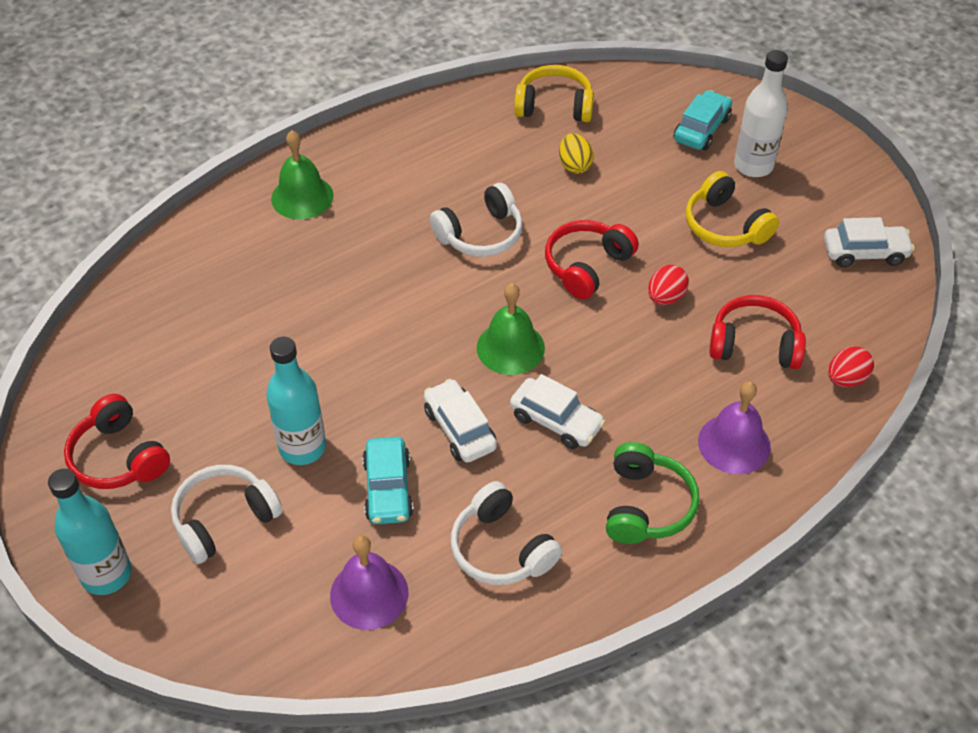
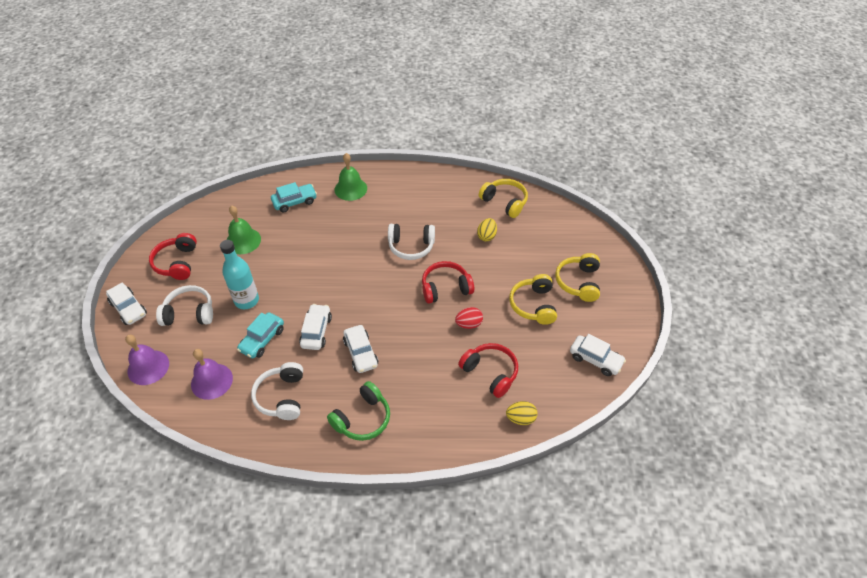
camera: 35 degrees right, 0 degrees up
turquoise bottle [48,468,132,595] -> white car [106,282,147,325]
green bell [477,283,545,375] -> green bell moved to [226,205,261,254]
turquoise car [674,90,732,151] -> turquoise car moved to [271,182,317,213]
purple bell [698,381,771,474] -> purple bell moved to [125,335,169,385]
white bottle [734,50,788,177] -> yellow headphones [555,253,600,302]
red egg [828,347,874,387] -> yellow egg [506,401,538,425]

